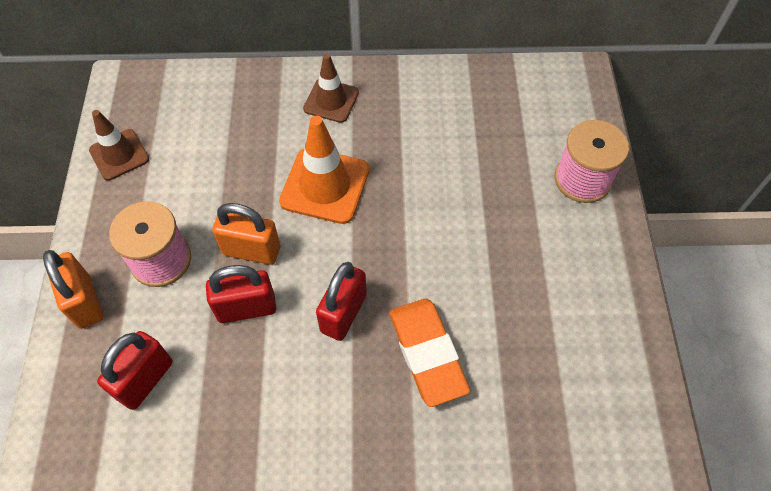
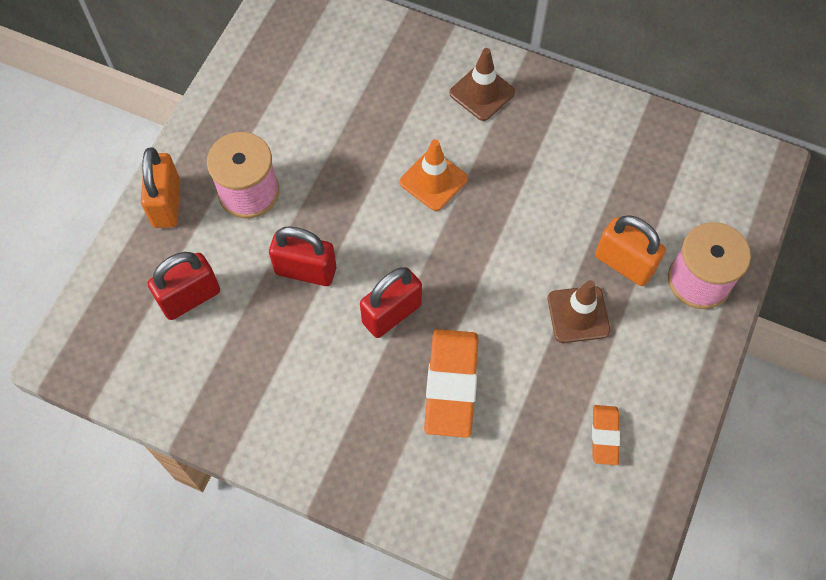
camera: 25 degrees right, 5 degrees up
brown traffic cone [89,110,149,180] -> brown traffic cone moved to [548,280,610,343]
orange padlock [212,203,280,264] -> orange padlock moved to [595,215,666,286]
orange traffic cone [279,116,369,224] -> orange traffic cone [400,139,468,211], size x0.65
none -> orange eraser [592,405,620,465]

